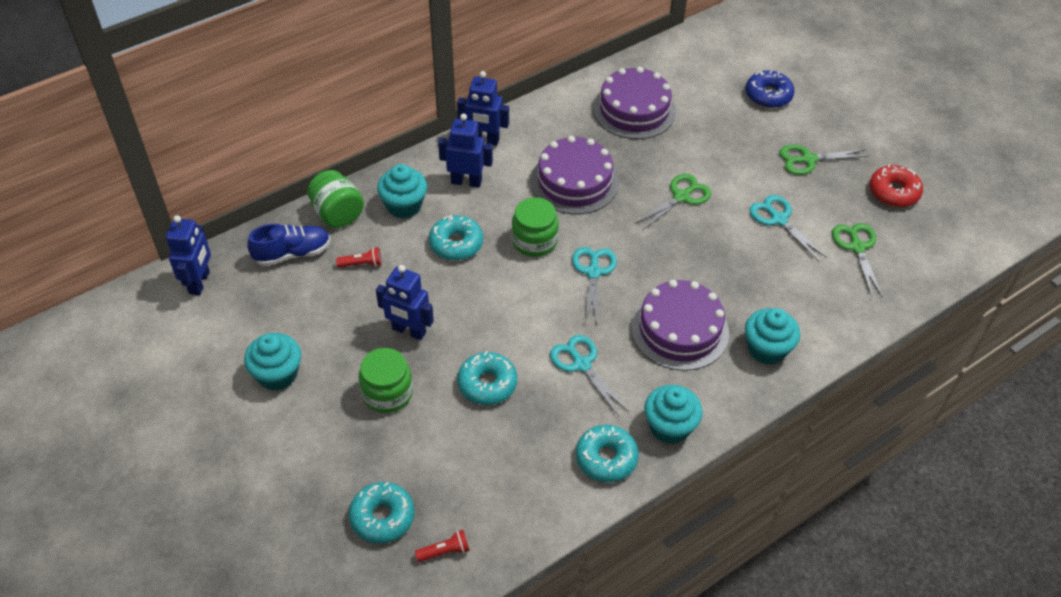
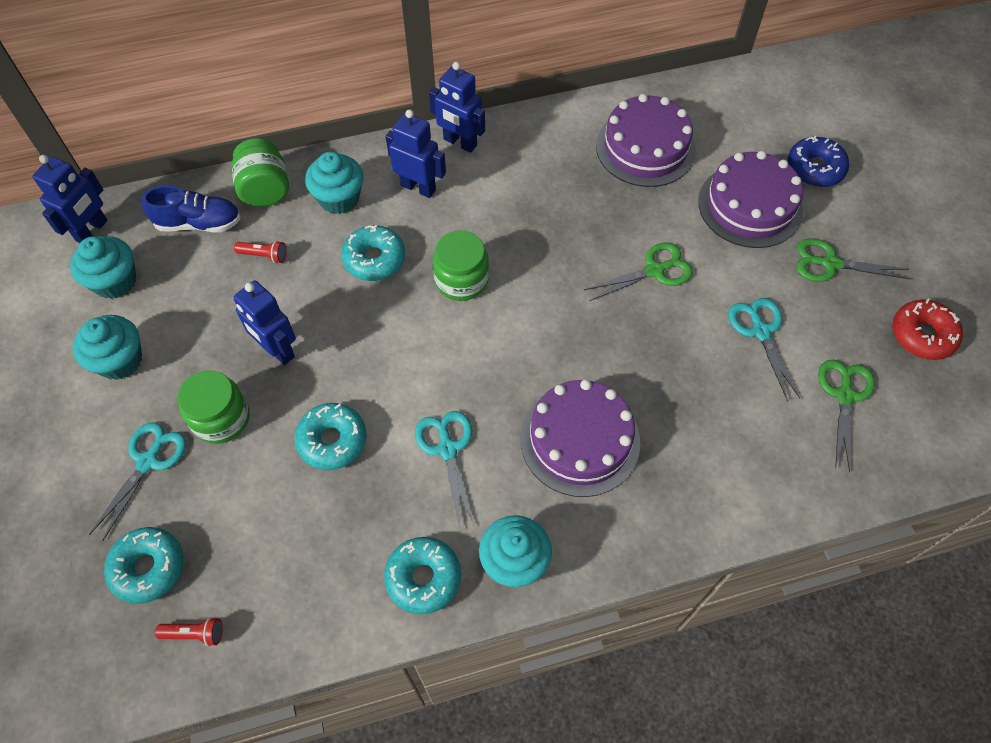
camera: 20 degrees right, 10 degrees up
purple cake [531,136,619,214] -> purple cake moved to [698,151,803,248]
turquoise scissors [572,247,617,325] -> turquoise scissors moved to [89,423,186,541]
turquoise cupcake [745,308,800,365] -> turquoise cupcake moved to [70,236,136,299]

